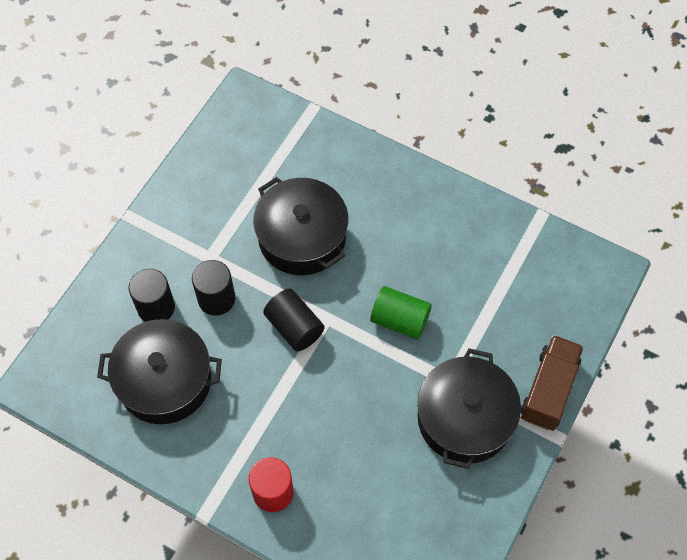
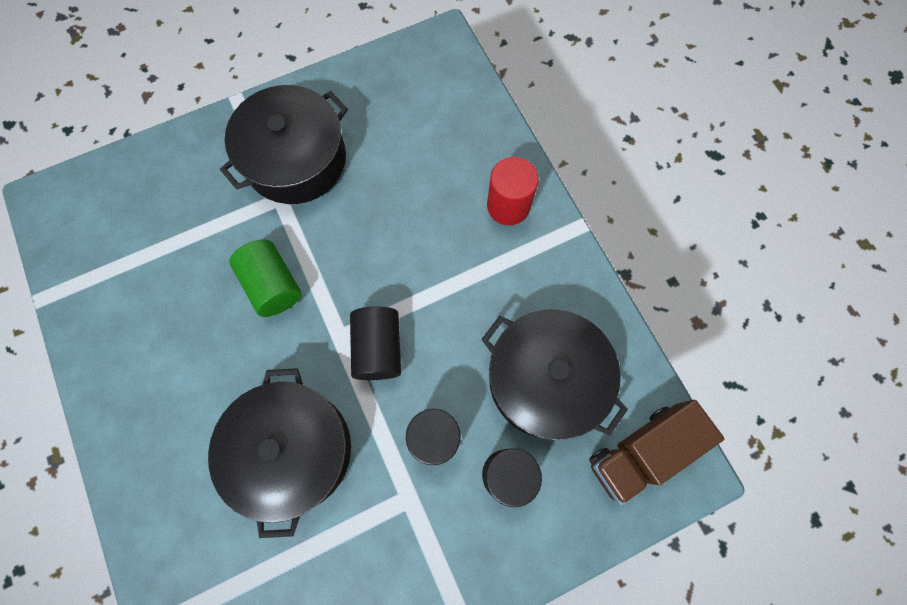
camera: 145 degrees left, 10 degrees up
brown truck [521,335,584,431] -> brown truck moved to [589,400,724,505]

